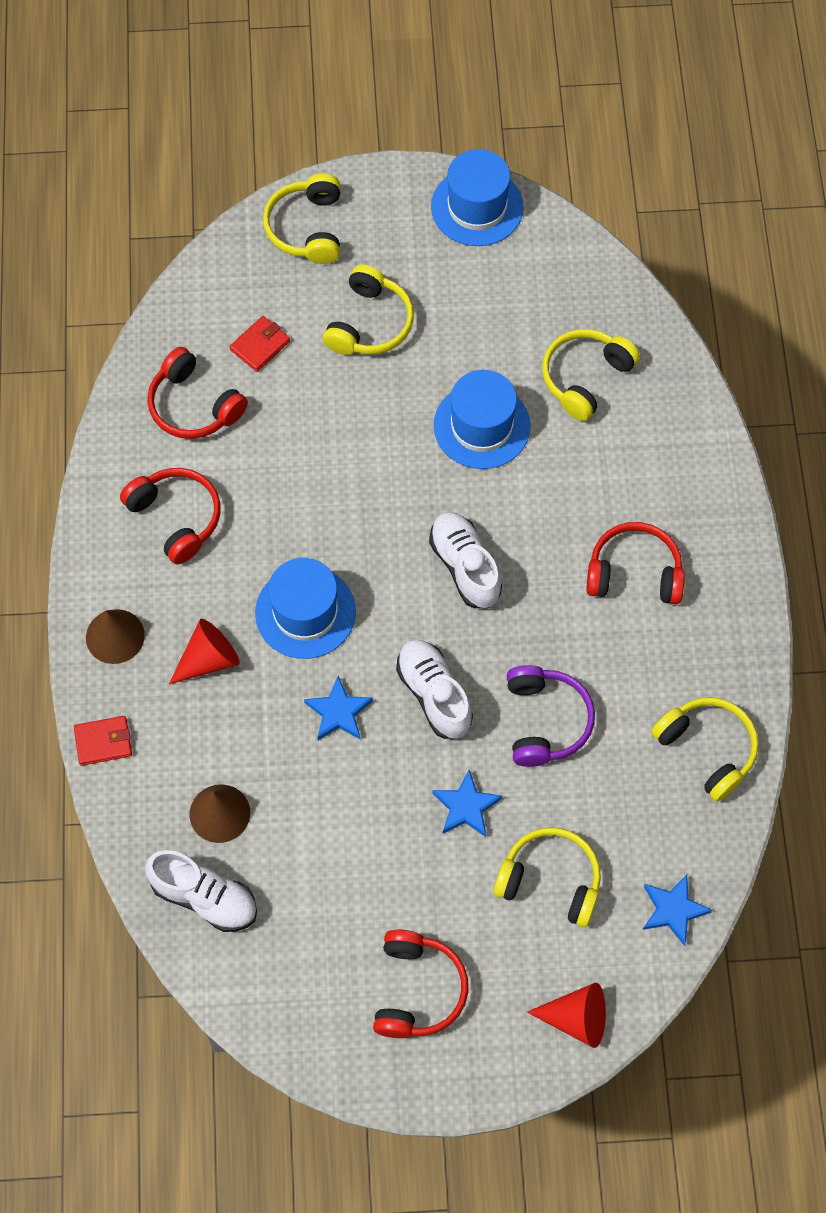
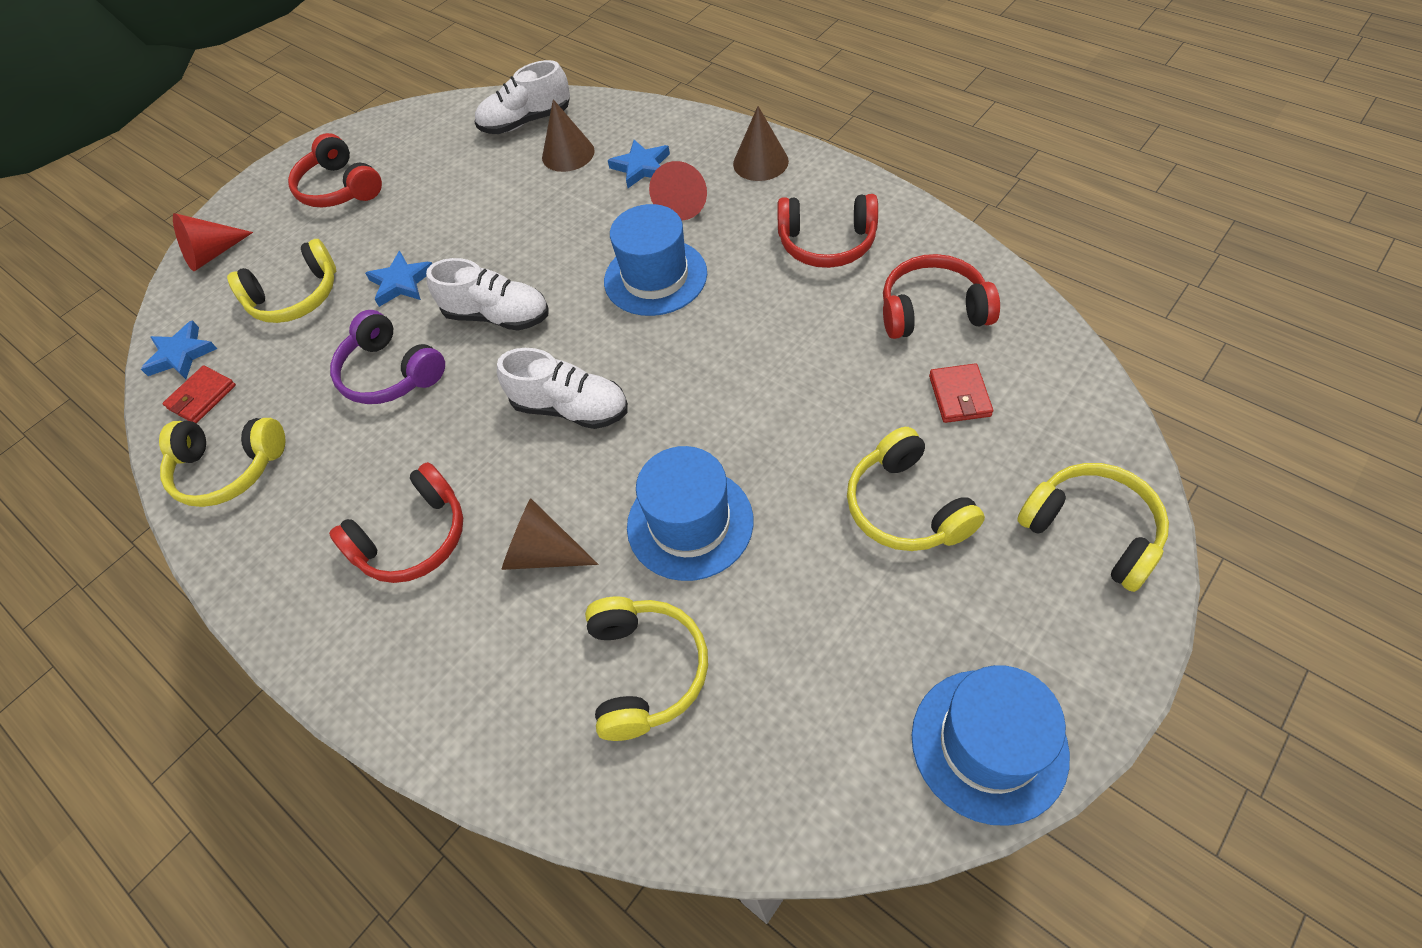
camera: 140 degrees right, 10 degrees down
red wallet [74,716,132,766] -> red wallet moved to [162,365,236,423]
blue star [304,676,373,740] -> blue star moved to [608,140,670,188]
none -> brown cone [502,498,598,570]

